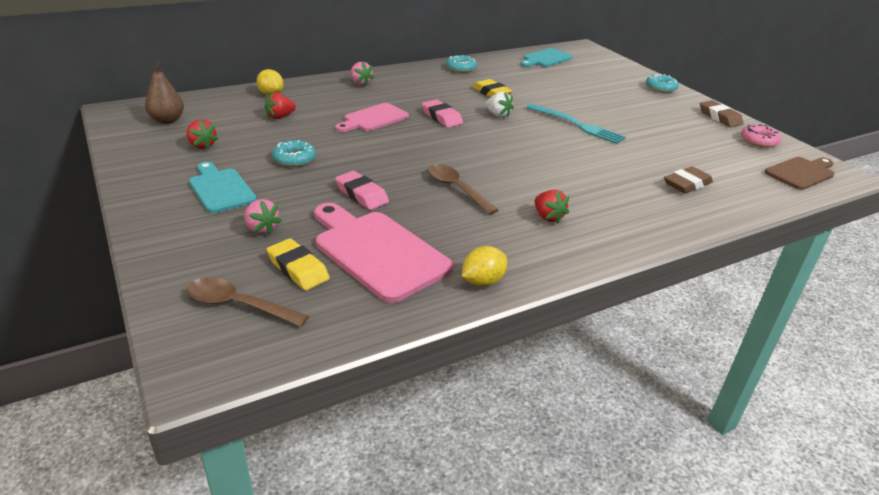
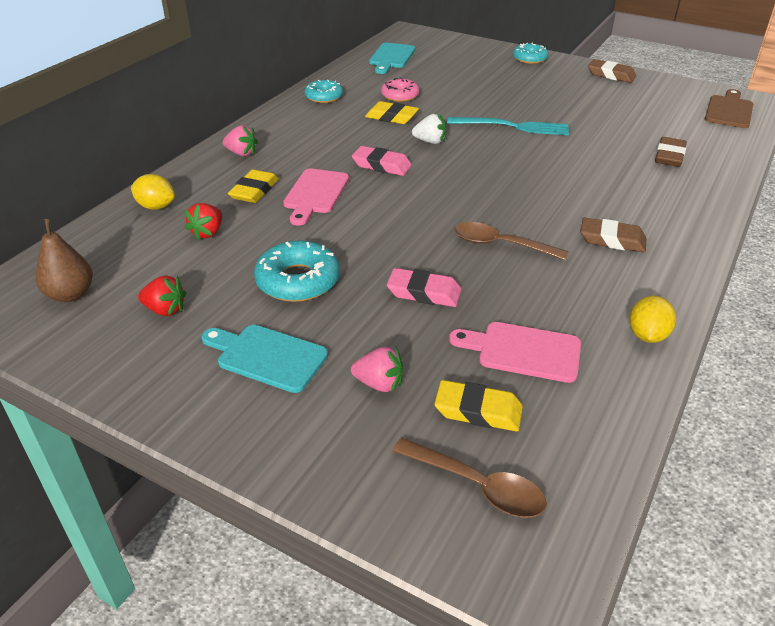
camera: 30 degrees left, 5 degrees up
brown spoon [187,277,309,327] -> brown spoon turned 135 degrees counterclockwise [392,438,547,518]
turquoise donut [272,140,316,167] -> turquoise donut [254,240,340,302], size x1.52
pink cutting board [314,203,453,303] -> pink cutting board [449,322,581,383], size x0.63
red strawberry [535,190,569,224] -> brown eraser [581,218,646,252]
pink donut [741,124,781,148] -> pink donut moved to [381,78,420,102]
none -> yellow eraser [228,169,279,203]

